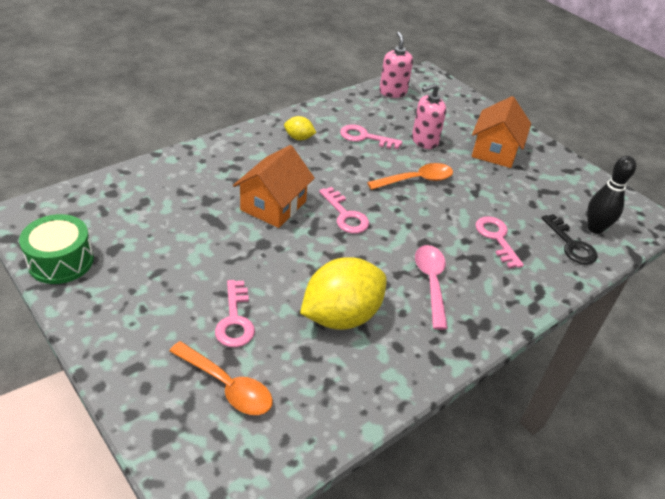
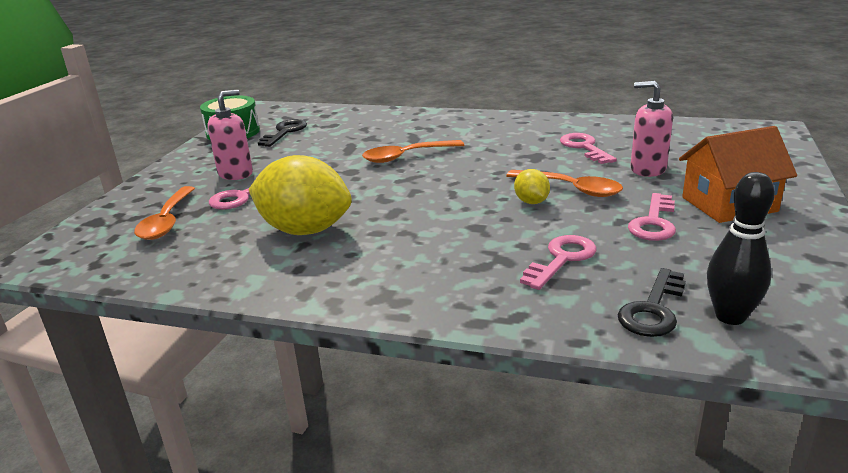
camera: 60 degrees right, 15 degrees down
orange house [233,145,315,228] -> orange spoon [362,140,464,163]
yellow lemon [284,116,316,140] -> yellow lemon moved to [514,169,550,204]
pink key [319,187,369,234] -> pink key moved to [628,193,676,241]
pink soap dispenser [379,32,413,98] -> pink soap dispenser moved to [208,90,253,180]
pink spoon [415,245,448,330] -> none
none -> black key [258,119,307,147]

